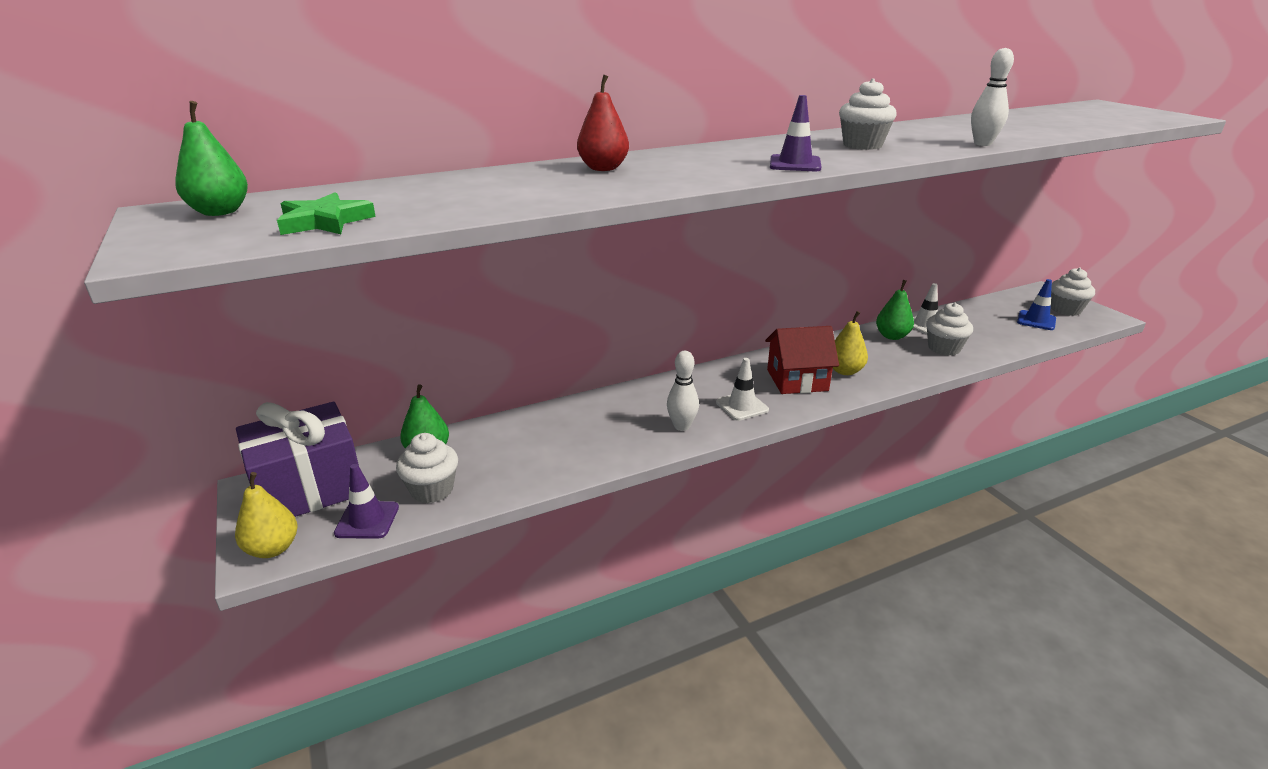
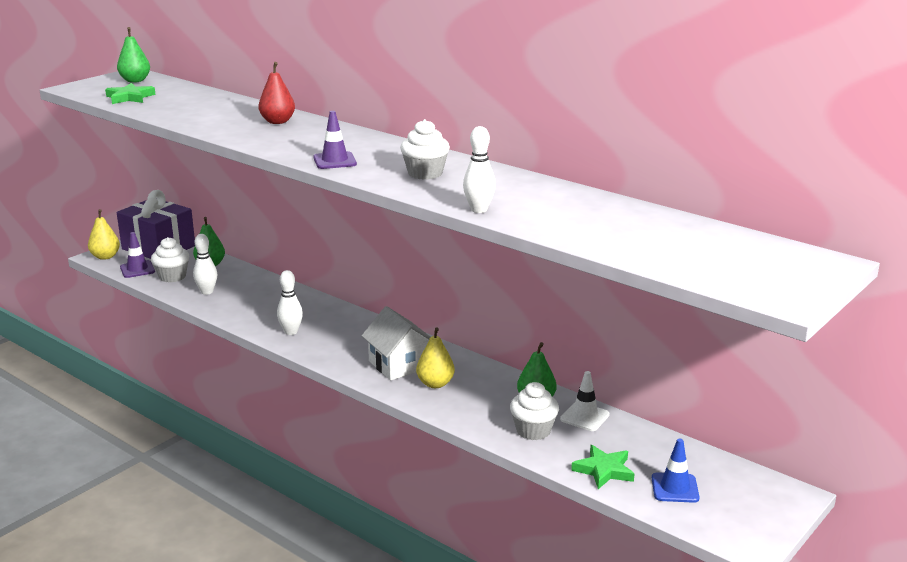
camera: 65 degrees right, 5 degrees down
white traffic cone [716,358,769,421] -> none
red house [765,326,839,394] -> white house [361,306,431,380]
white cupcake [1051,268,1095,316] -> none
none -> white bowling pin [193,234,217,295]
none -> green star [571,445,634,489]

